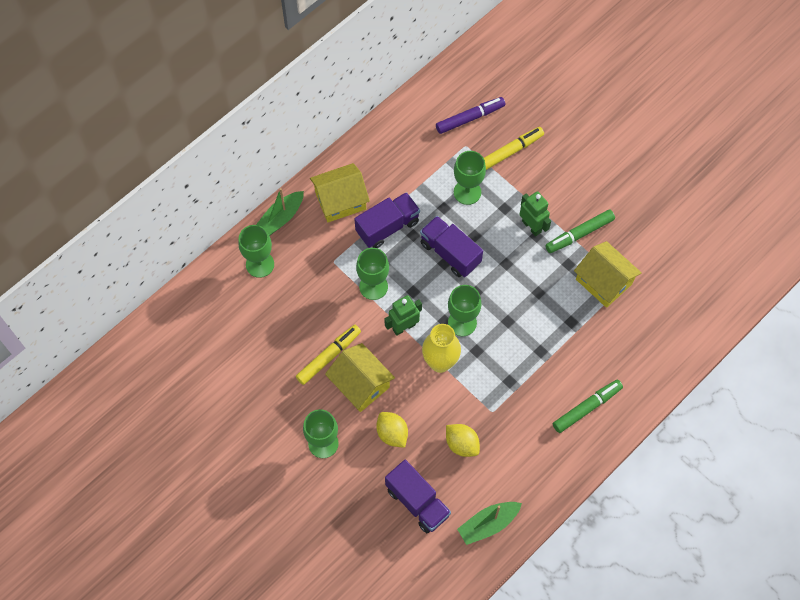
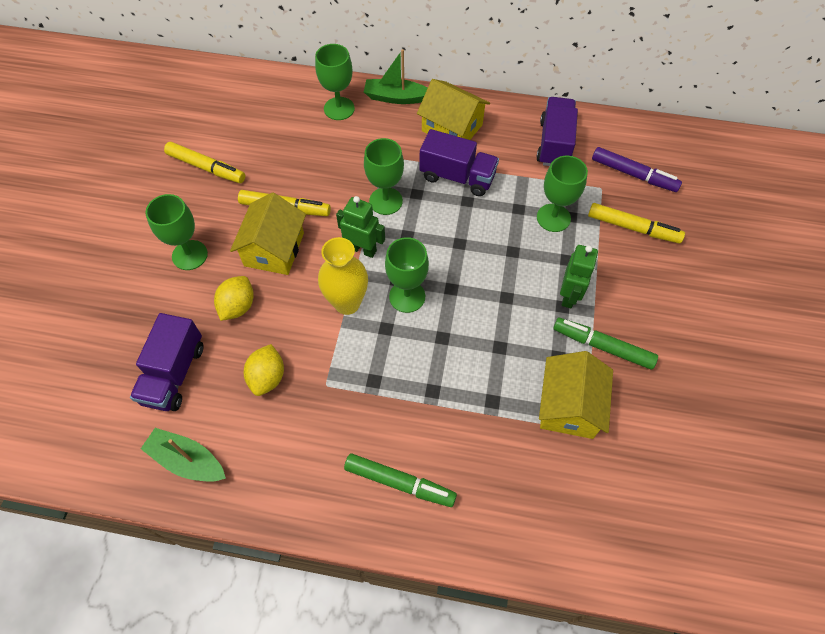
camera: 55 degrees right, 5 degrees down
purple truck [420,216,483,277] -> purple truck moved to [536,97,578,166]
none -> yellow marker [164,142,245,183]

